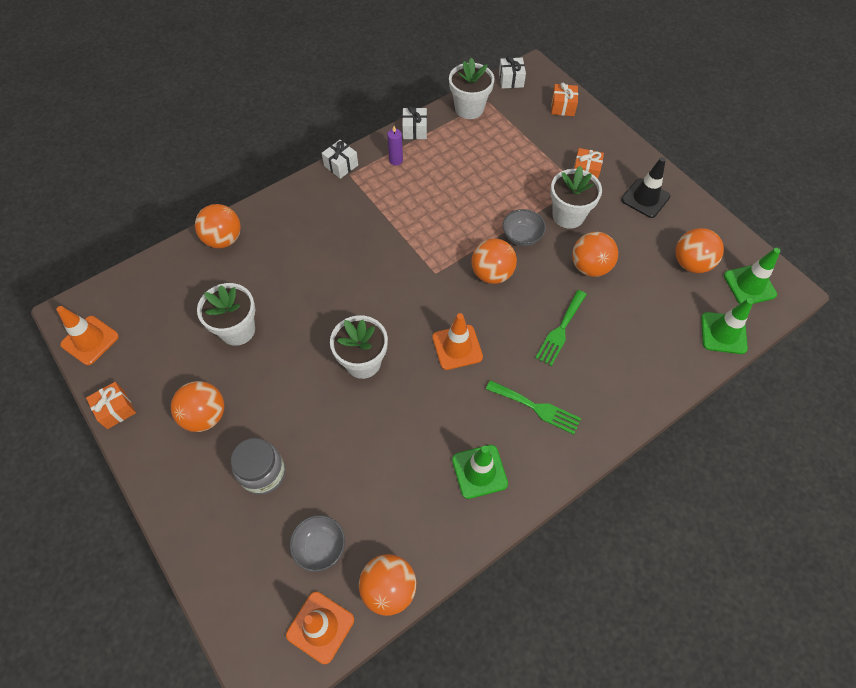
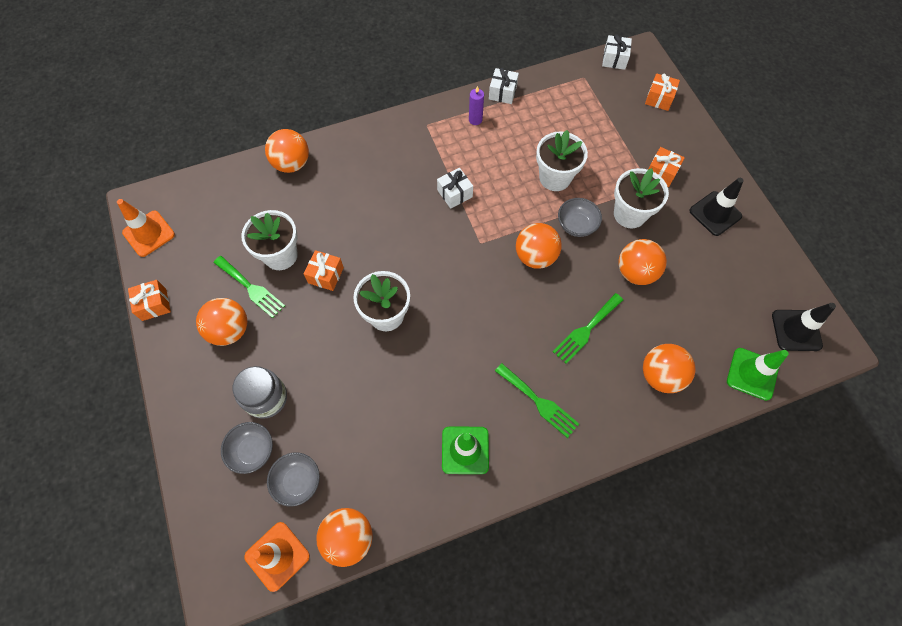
camera: 15 degrees right, 5 degrees up
white gift [322,140,358,179] -> white gift moved to [437,168,473,209]
orange traffic cone [432,313,483,370] -> none
white flower pot [449,57,494,119] -> white flower pot moved to [536,130,588,191]
orange ball [676,228,724,273] -> orange ball moved to [643,344,696,393]
green traffic cone [724,248,780,304] -> black traffic cone [772,303,836,351]
none -> green fork [213,256,285,318]
none -> grey bowl [221,422,273,474]
none -> orange gift [304,250,344,291]

